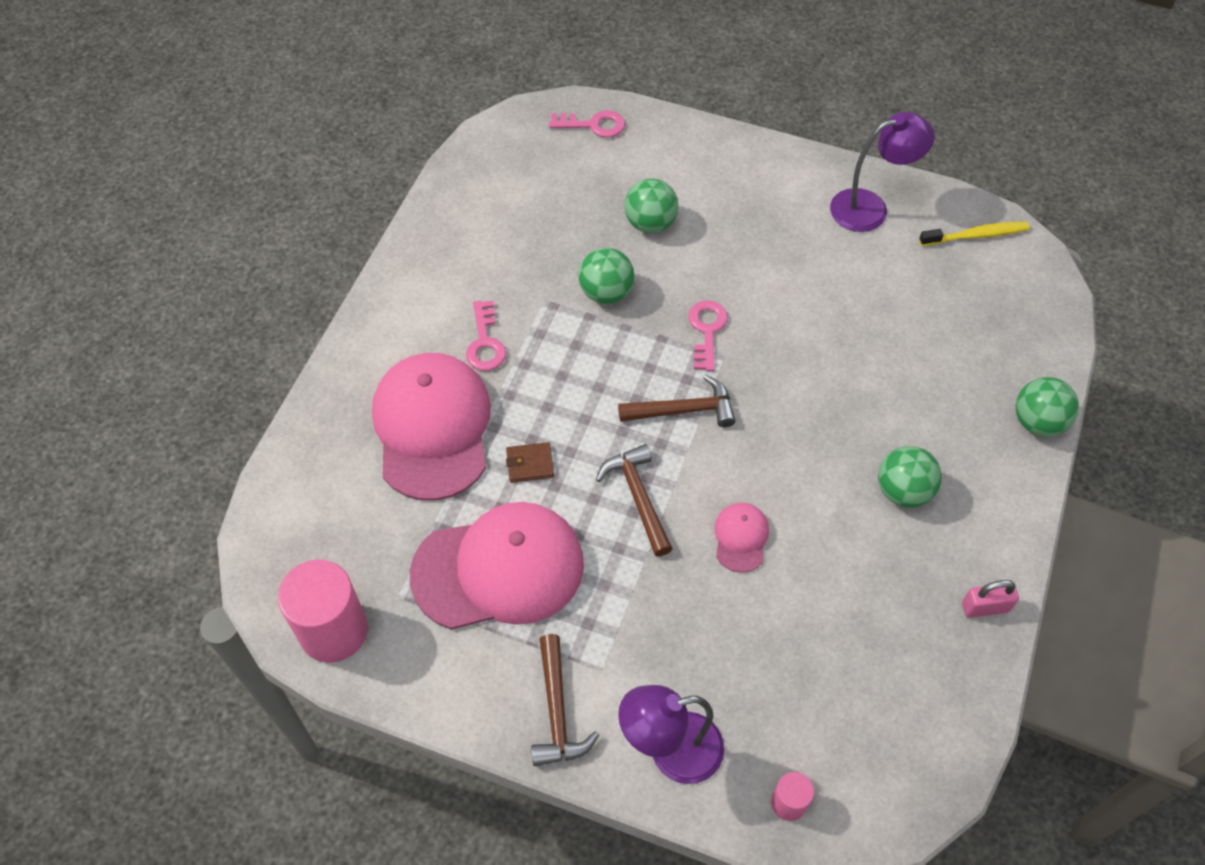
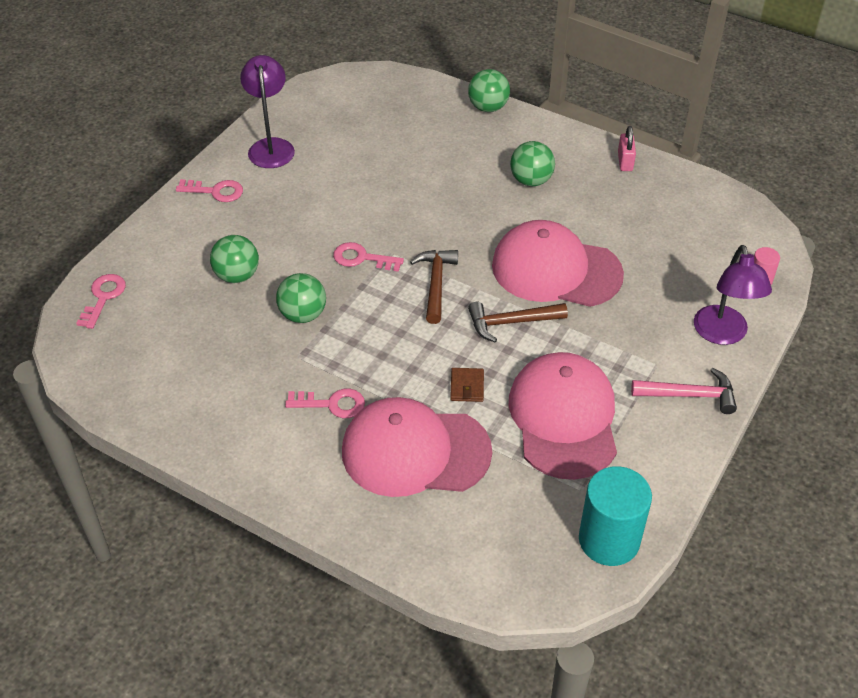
camera: 80 degrees left, 10 degrees down
pink cylinder [278,560,368,663] -> turquoise cylinder [579,466,652,566]
brown hammer [531,634,599,766] -> pink hammer [631,368,737,414]
pink cap [714,503,769,573] -> pink cap [492,220,624,307], size x2.29
yellow toothbrush [919,222,1030,246] -> none
none -> pink key [176,179,243,202]

